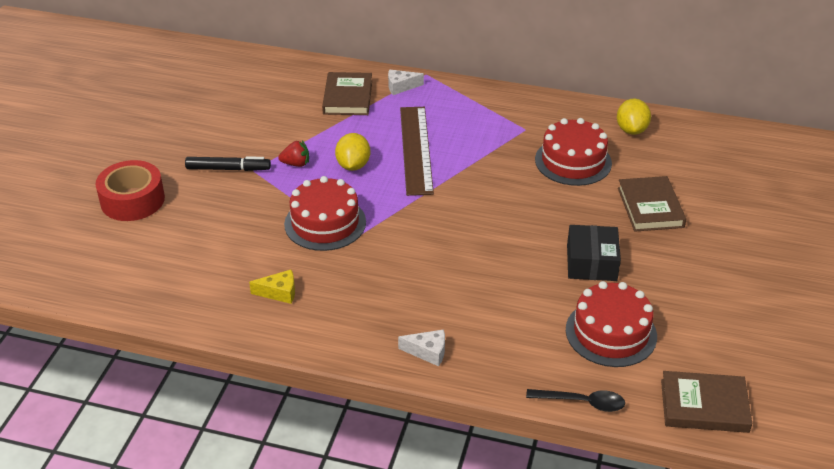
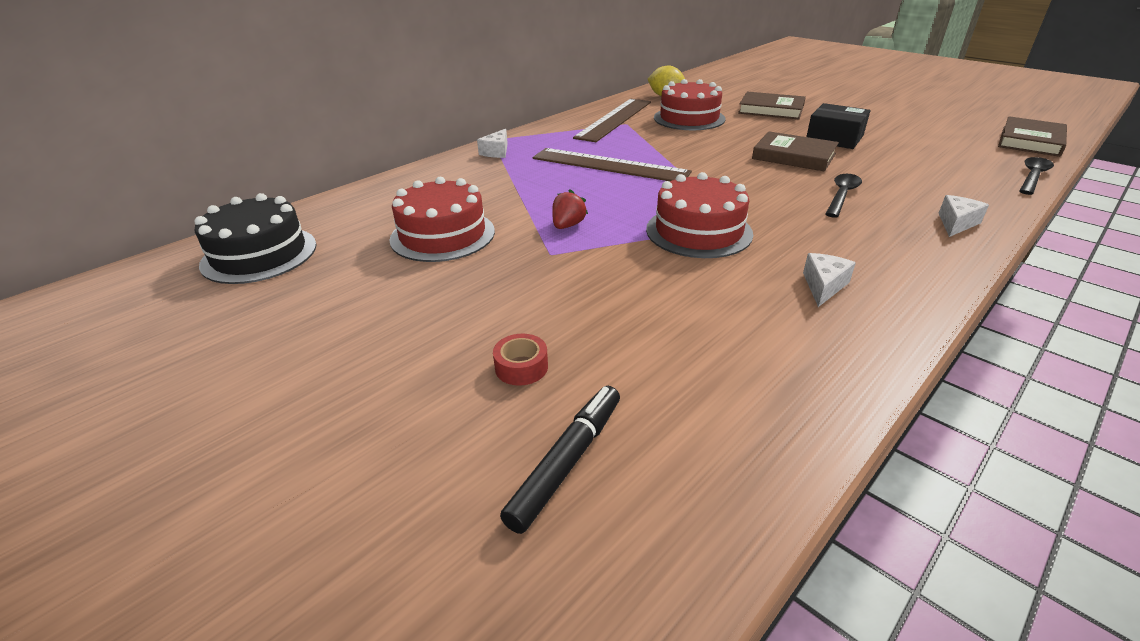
camera: 60 degrees left, 5 degrees down
red tape [95,160,165,221] -> red tape [493,334,548,386], size x0.46
black marker [185,156,271,171] -> black marker moved to [500,386,620,534]
yellow cheese [249,270,295,304] -> white cheese [803,253,856,307]
brown book [322,72,372,115] -> brown book moved to [752,131,839,171]
yellow lemon [335,133,370,171] -> none
red cake [566,281,657,367] -> red cake moved to [389,177,495,262]
none -> black cake [194,193,316,284]
none -> brown ruler [573,99,651,142]
none -> black spoon [826,174,862,218]

